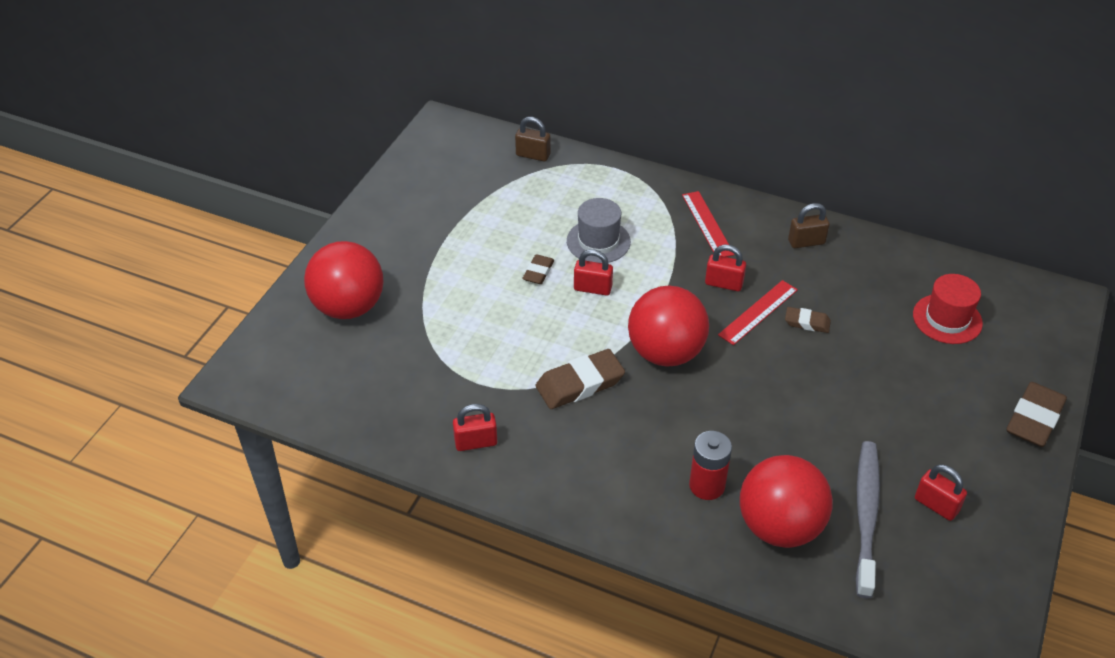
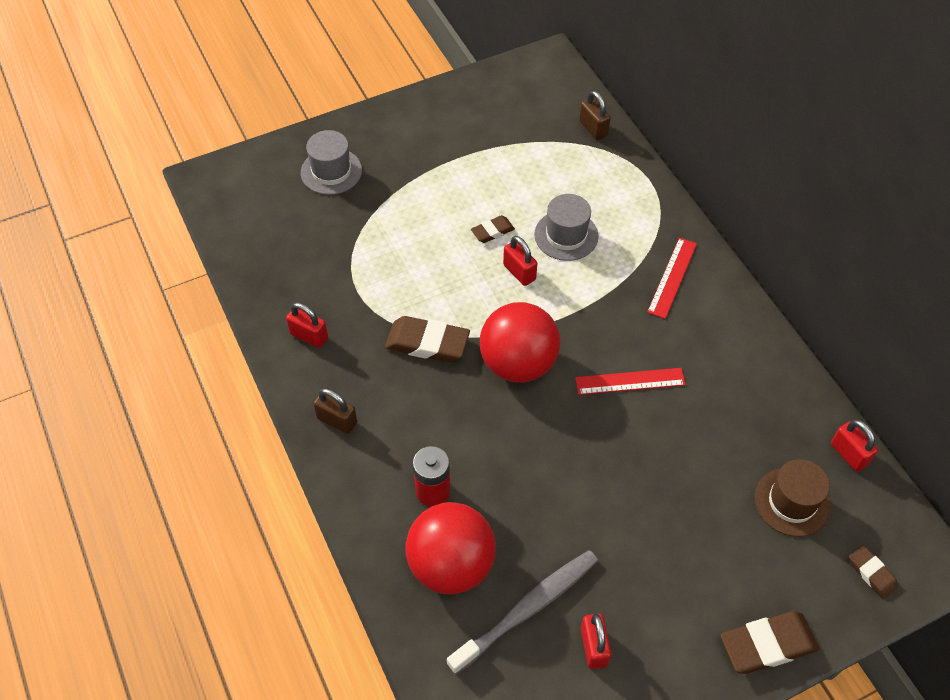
camera: 40 degrees right, 10 degrees up
red ball [304,241,384,319] -> grey hat [301,130,362,195]
red padlock [705,245,746,291] -> red padlock moved to [831,420,878,472]
brown eraser [785,307,831,333] -> brown eraser moved to [849,545,898,599]
brown padlock [788,203,830,248] -> brown padlock moved to [313,388,357,434]
red hat [913,274,983,344] -> brown hat [755,459,831,537]

